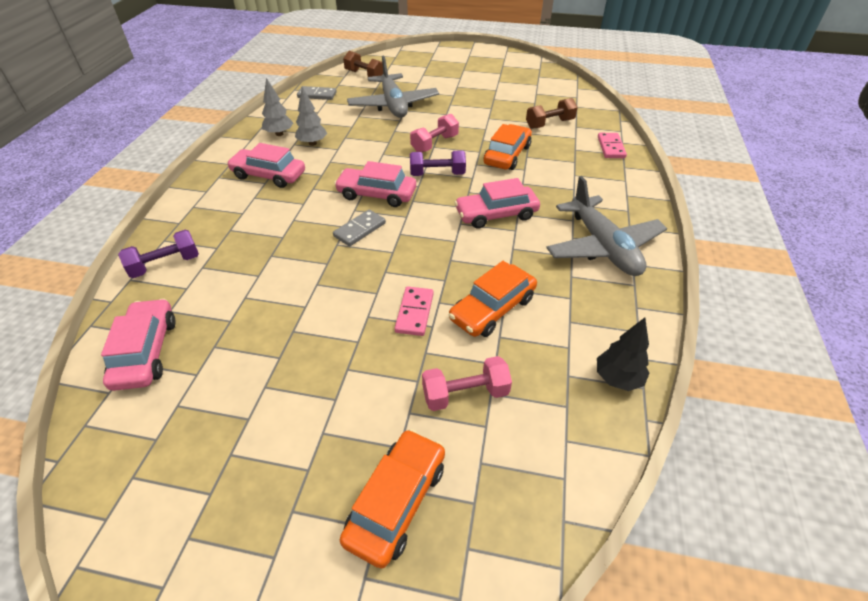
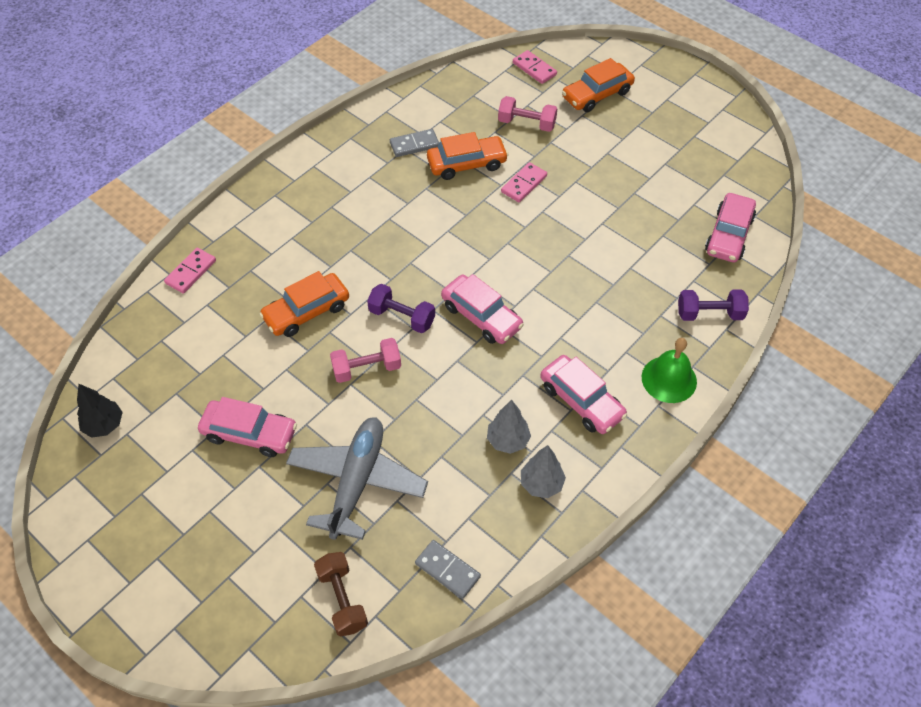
camera: 150 degrees left, 10 degrees up
grey domino [333,210,386,246] -> grey domino moved to [390,129,439,157]
pink car [454,178,540,229] -> pink car moved to [198,397,297,457]
brown dumbbell [526,98,578,129] -> none
grey plane [546,176,667,276] -> none
black tree [597,318,649,391] -> black tree moved to [77,384,123,438]
none -> pink domino [513,50,557,84]
none -> green bell [642,338,697,403]

